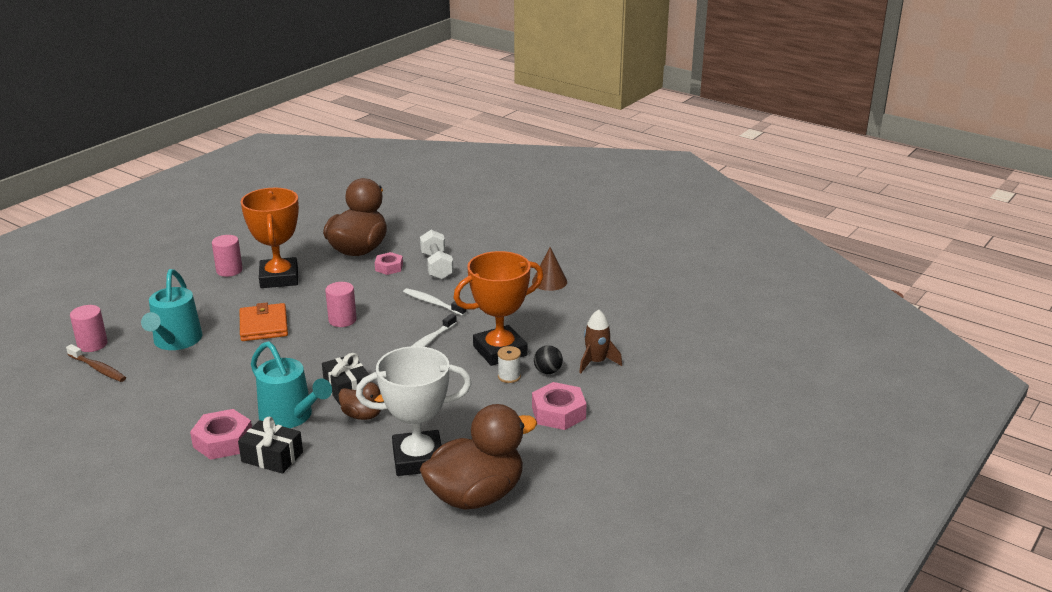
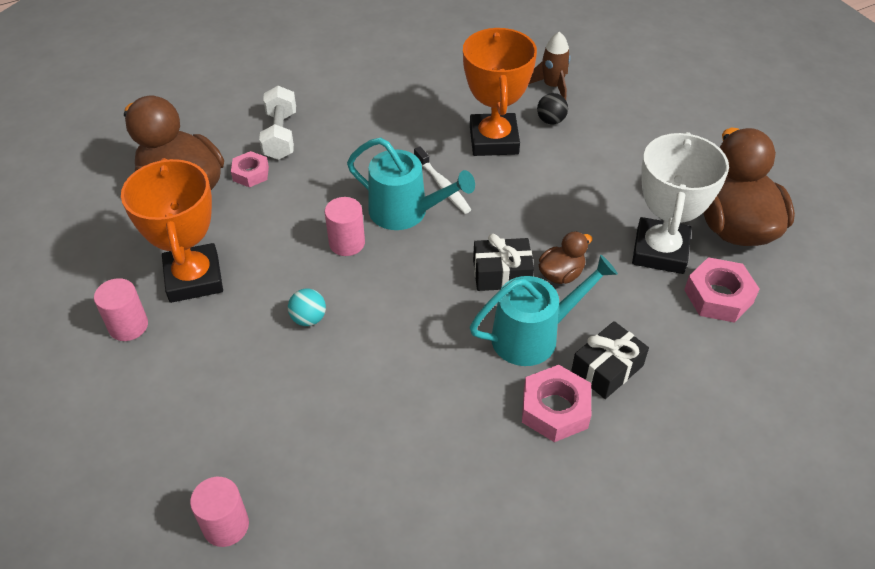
camera: 65 degrees left, 20 degrees up
brown toothbrush [66,344,126,382] -> none
turquoise watering can [141,269,202,350] -> turquoise watering can moved to [347,138,475,230]
orange wallet [240,302,288,341] -> turquoise ball [288,289,326,326]
orange trophy [241,188,299,288] -> orange trophy turned 60 degrees clockwise [121,158,223,303]
white toothbrush [403,288,466,316] -> none
white dumbbell [420,230,453,280] -> white dumbbell turned 75 degrees clockwise [259,86,296,160]
white spool [497,346,521,383] -> none
brown cone [532,247,567,291] -> none
pink nut [532,382,586,430] -> pink nut moved to [684,257,760,323]

